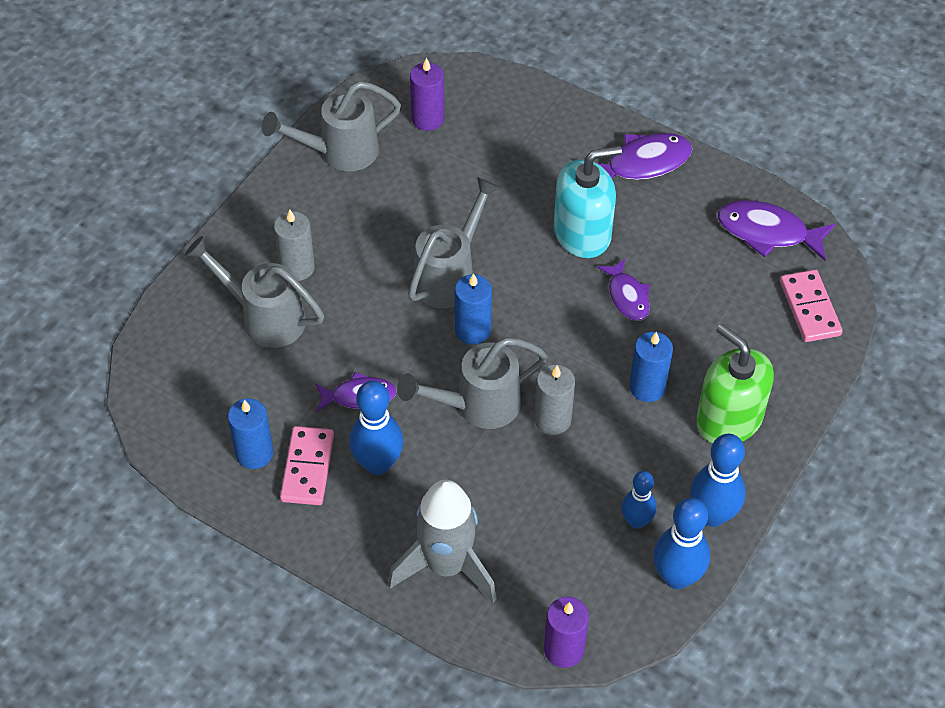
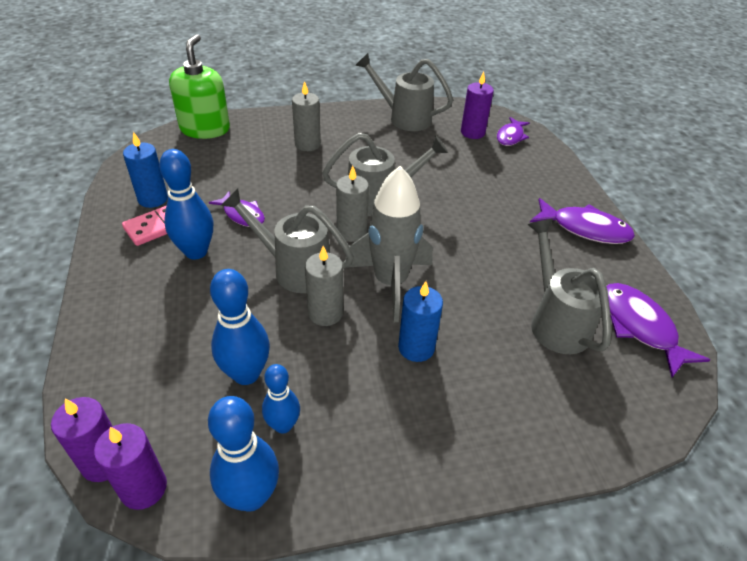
camera: 45 degrees right, 10 degrees down
grey watering can [185,236,324,348] -> grey watering can moved to [528,219,611,354]
grey rocket [388,480,497,603] -> grey rocket moved to [345,166,432,322]
blue candle [455,273,492,345] -> grey candle [336,166,369,242]
turquoise soap dispenser [554,146,622,258] -> none
purple fish [597,258,650,321] -> purple fish moved to [497,117,530,146]
blue bowling pin [690,434,746,527] -> blue bowling pin moved to [210,269,270,385]
green soap dispenser [696,324,774,443] -> green soap dispenser moved to [169,34,230,139]
pink domino [780,269,843,342] -> none
none -> purple candle [94,423,167,510]

